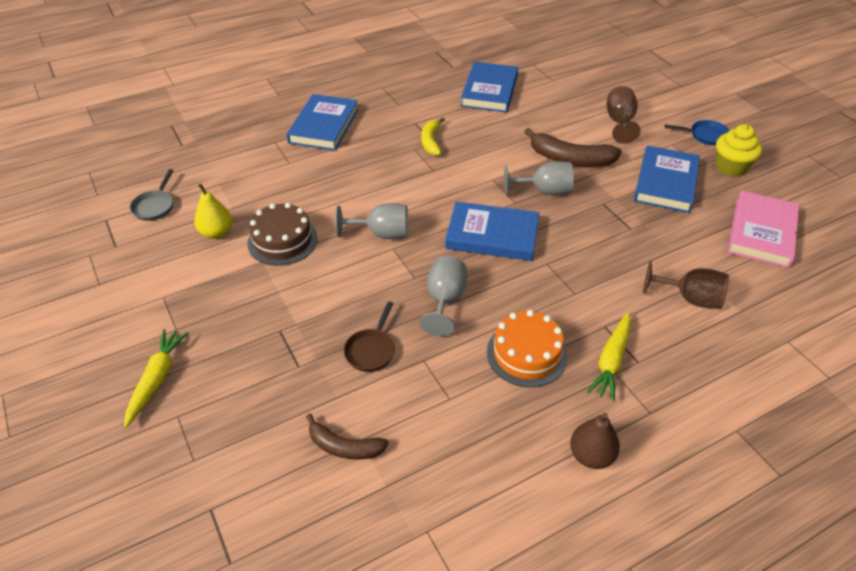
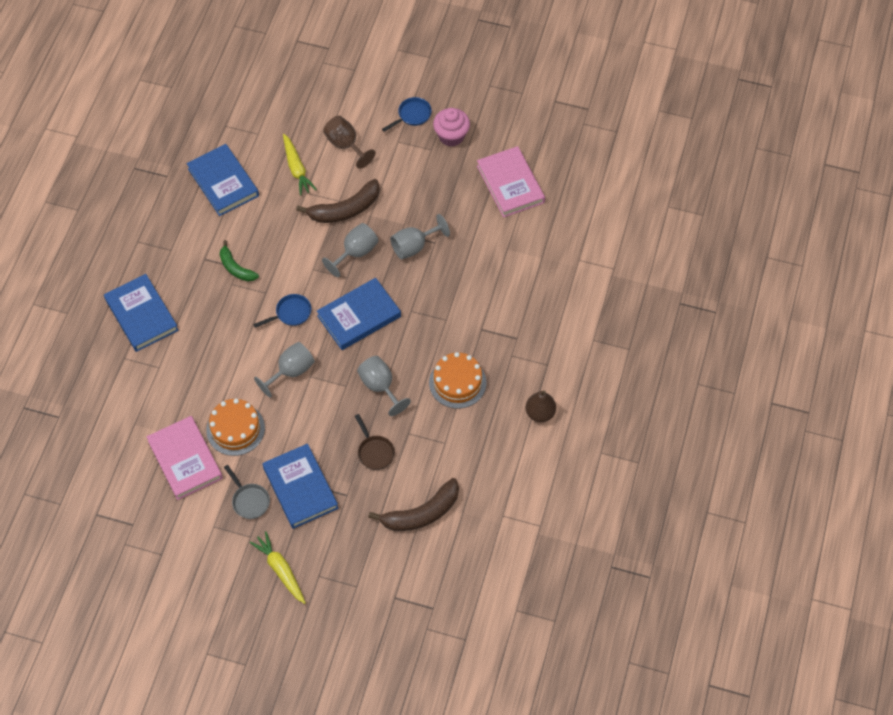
camera: 45 degrees left, 15 degrees up
grey pan [130,169,174,221] -> grey pan moved to [224,465,270,519]
yellow pear [194,184,232,239] -> pink book [146,416,223,500]
brown cake [247,203,318,266] -> orange cake [206,399,265,456]
brown banana [306,413,389,460] -> brown banana [368,478,459,531], size x1.59
yellow banana [421,117,445,156] -> green banana [220,240,259,282]
yellow carrot [587,312,631,402] -> yellow carrot moved to [283,134,317,196]
blue book [634,145,700,213] -> blue book moved to [263,444,338,529]
brown goblet [643,261,729,309] -> none
yellow cupcake [716,124,762,177] -> pink cupcake [433,108,470,147]
none -> blue pan [253,294,311,328]
none -> grey goblet [390,214,450,259]

